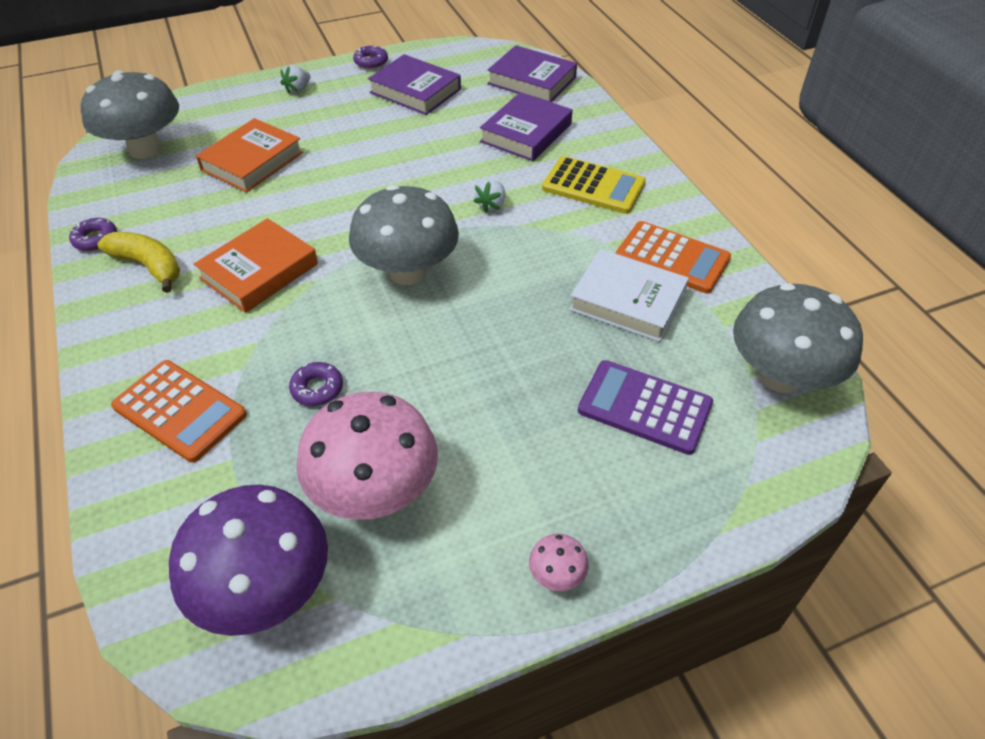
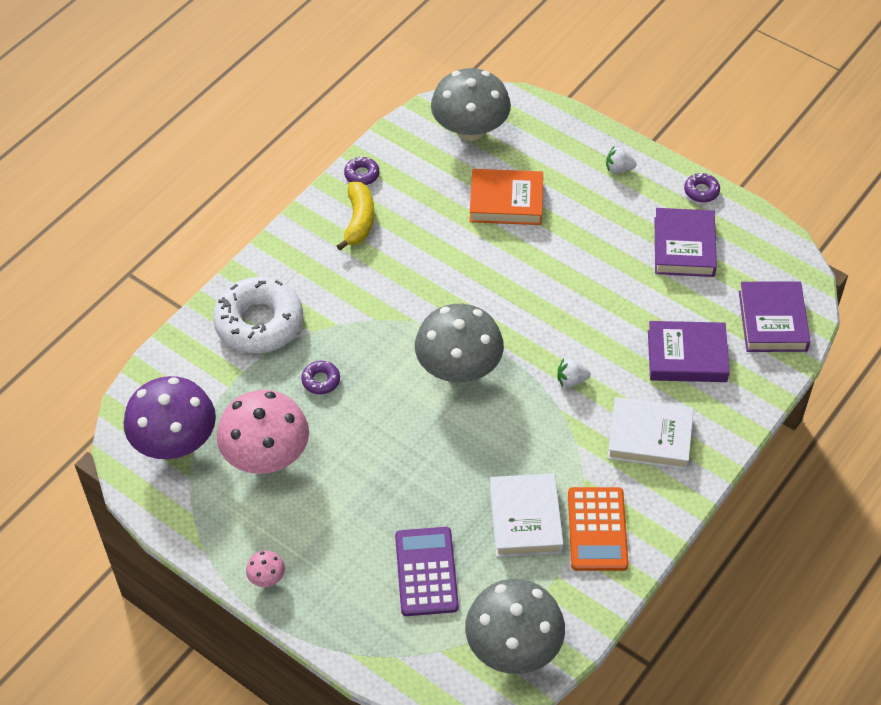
camera: 60 degrees right, 5 degrees up
orange calculator [111,360,247,463] -> white donut [213,277,303,353]
orange book [194,218,318,313] -> none
yellow calculator [542,156,646,214] -> white book [607,397,694,470]

